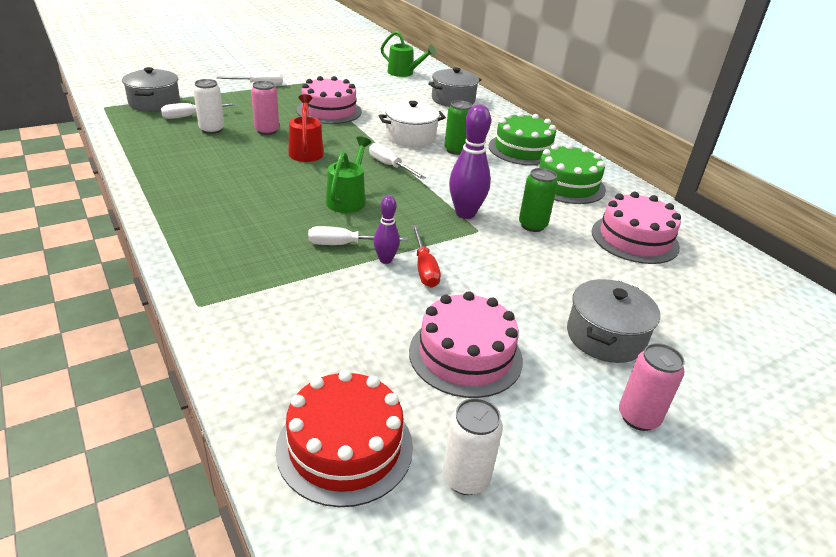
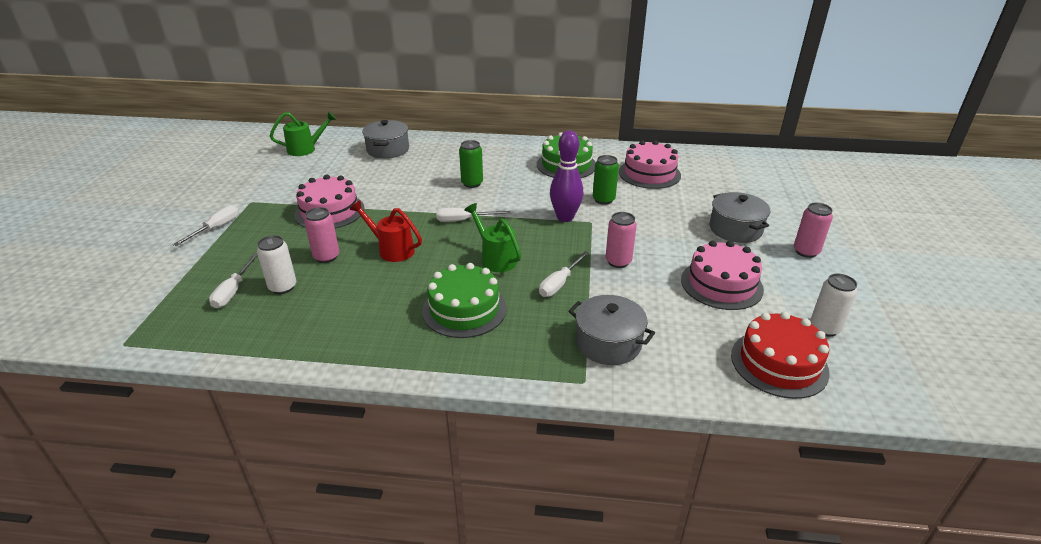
camera: 50 degrees left, 0 degrees up
grey pot [122,67,180,112] -> grey pot moved to [568,295,655,365]
purple bowling pin [374,196,400,264] -> none
white pot [379,101,446,147] -> none
red screwdriver [412,225,441,287] -> pink can [606,212,637,268]
green cake [489,112,556,166] -> green cake moved to [422,263,507,338]

